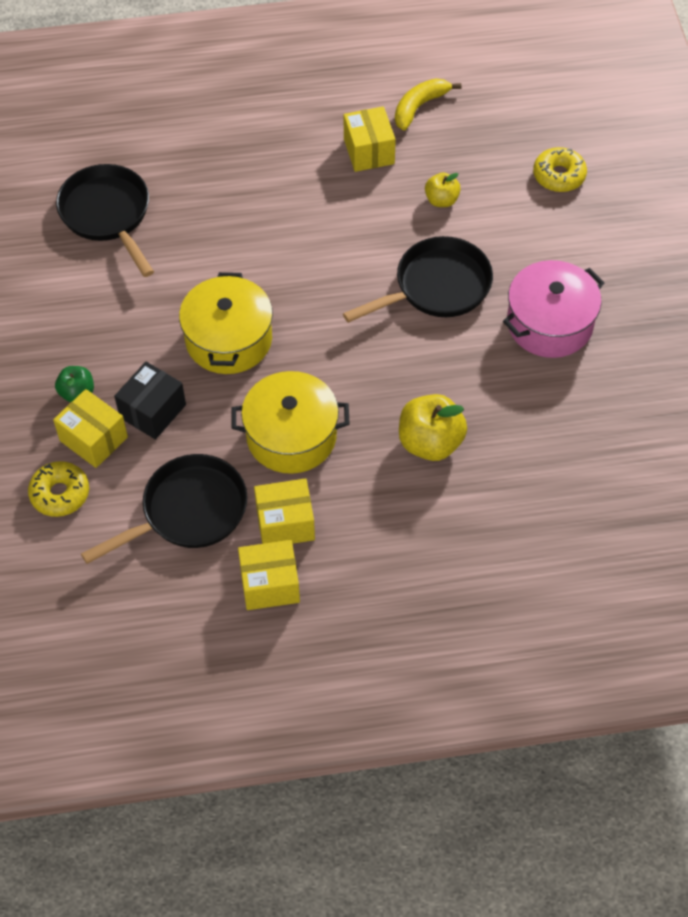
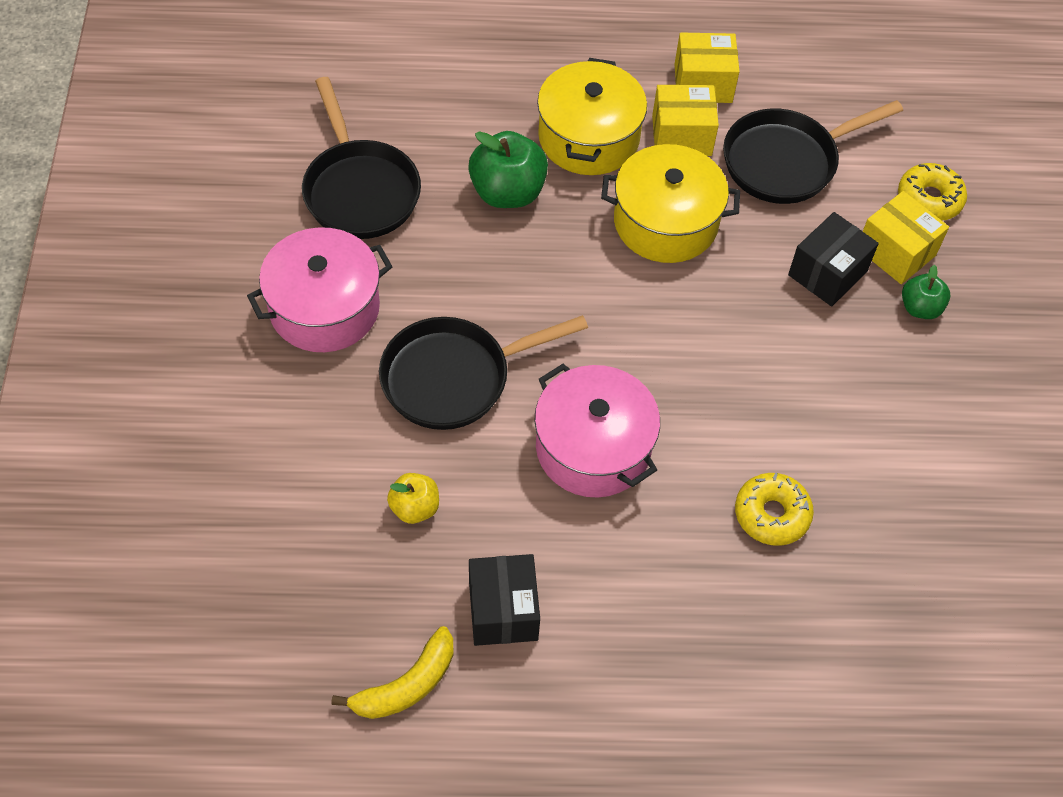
camera: 175 degrees left, 0 degrees up
black pan [56,164,154,277] -> black pan moved to [302,77,421,239]
yellow pot [179,272,273,374] -> yellow pot moved to [537,58,647,175]
yellow box [344,106,396,172] -> black box [469,554,540,646]
yellow apple [399,394,467,461] -> green apple [468,131,548,208]
yellow donut [533,147,587,192] -> yellow donut moved to [735,473,814,546]
none -> pink pot [534,364,660,497]

